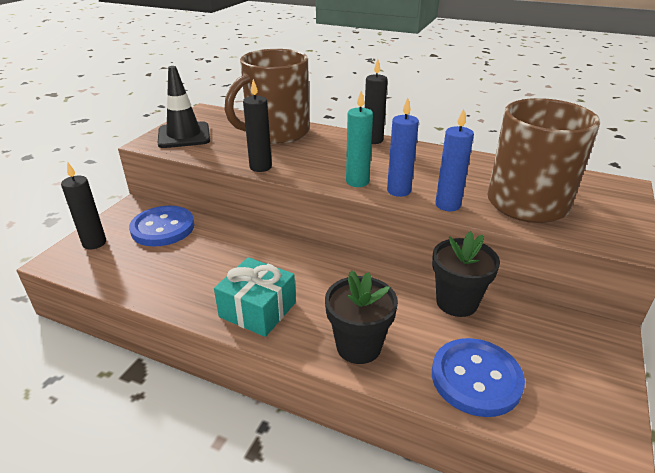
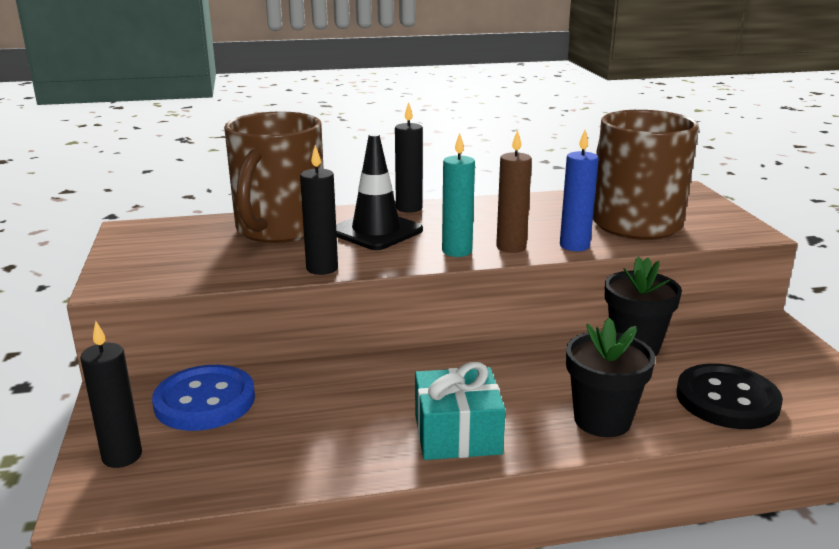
camera: 35 degrees left, 10 degrees down
black traffic cone [158,66,210,148] -> black traffic cone moved to [336,133,423,250]
blue candle [387,98,419,197] -> brown candle [496,130,532,253]
blue button [432,338,525,417] -> black button [676,364,783,429]

